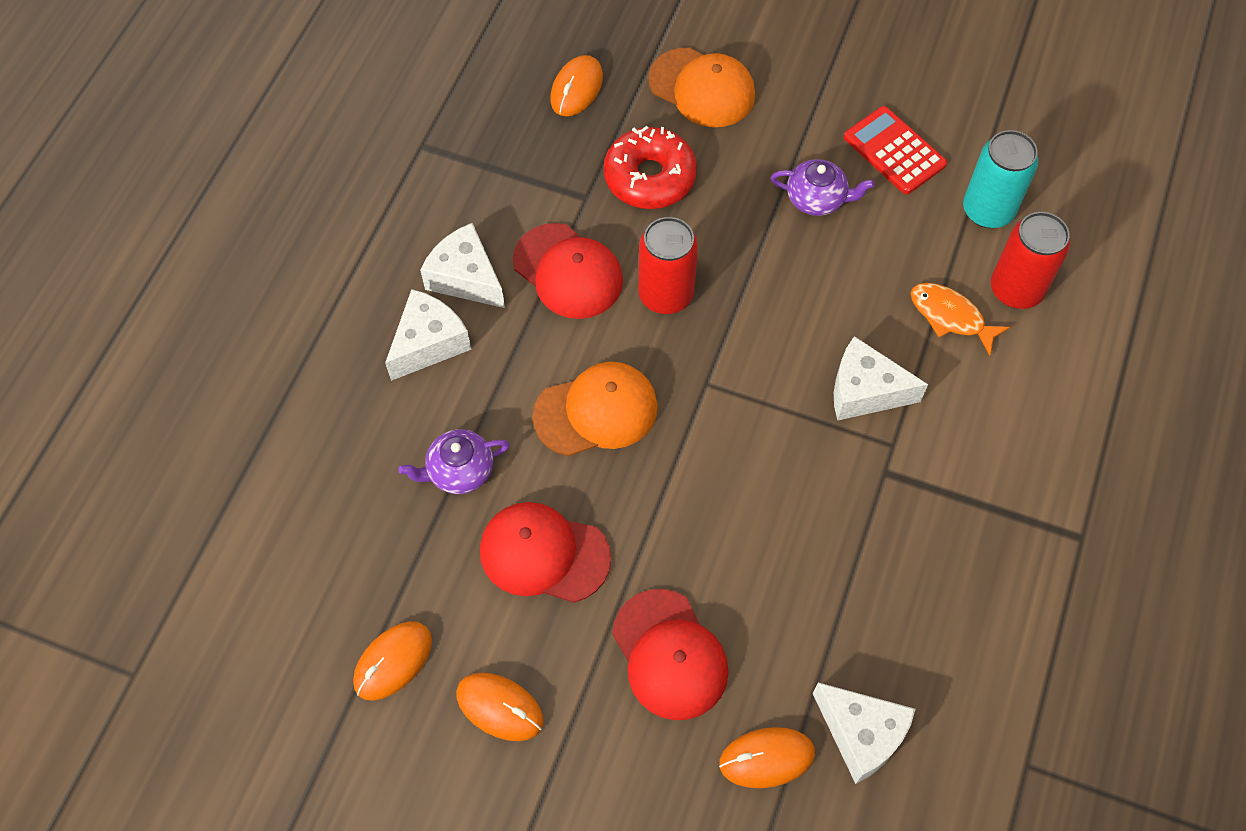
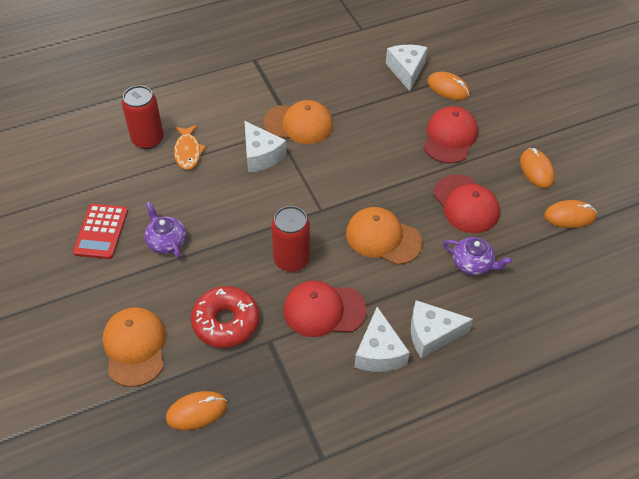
camera: 135 degrees left, 10 degrees down
red cap [513,223,623,319] -> red cap turned 90 degrees counterclockwise [283,281,367,337]
turquoise can [963,130,1038,228] -> none
none -> orange cap [263,100,333,144]

